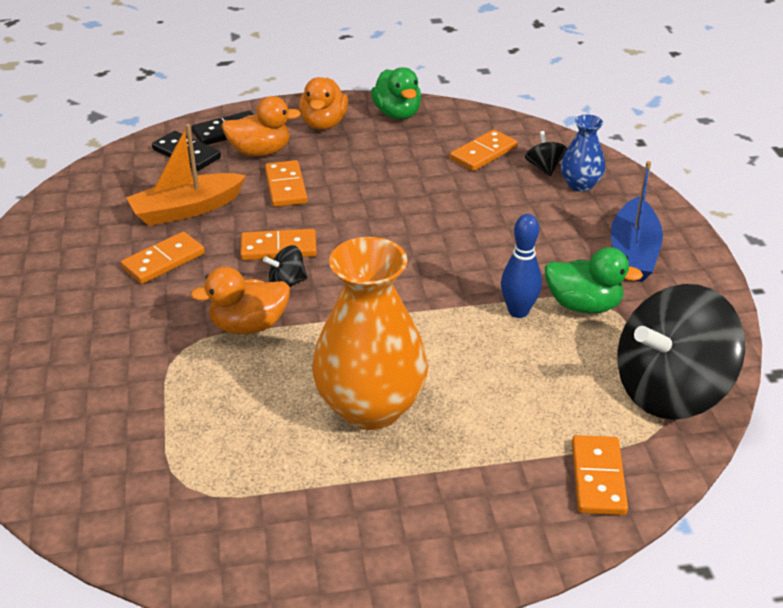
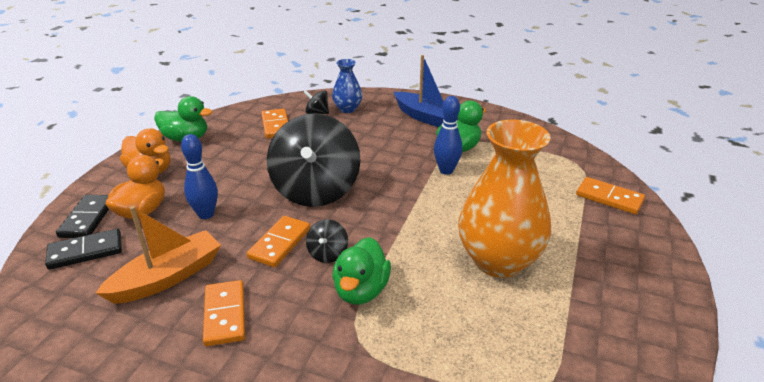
camera: 60 degrees left, 5 degrees down
orange boat [126,124,246,226] -> orange boat turned 135 degrees counterclockwise [95,206,221,304]
orange duck [190,267,290,334] -> green duck [332,237,391,305]
orange domino [265,160,308,207] -> blue bowling pin [181,134,218,219]
black spinning top [618,284,745,420] -> black spinning top moved to [267,114,361,207]

